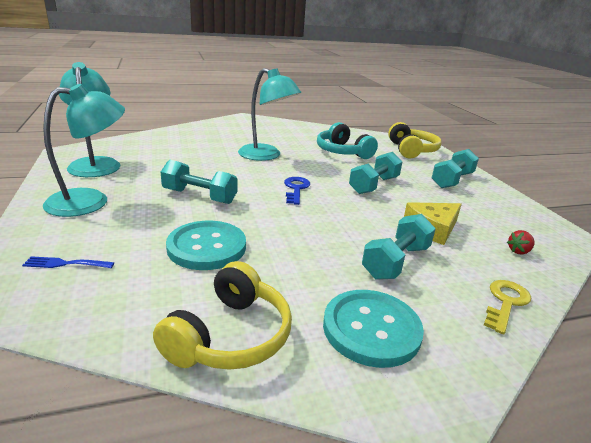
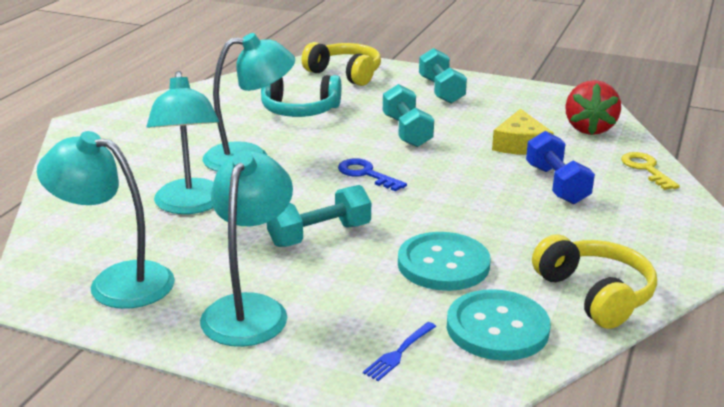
camera: 50 degrees left, 0 degrees up
turquoise button [323,290,424,368] -> turquoise button moved to [447,289,551,361]
turquoise dumbbell [362,214,436,280] -> blue dumbbell [526,131,595,204]
red strawberry [507,230,534,254] -> red strawberry [565,80,621,135], size x2.28
none -> turquoise lamp [147,71,219,214]

